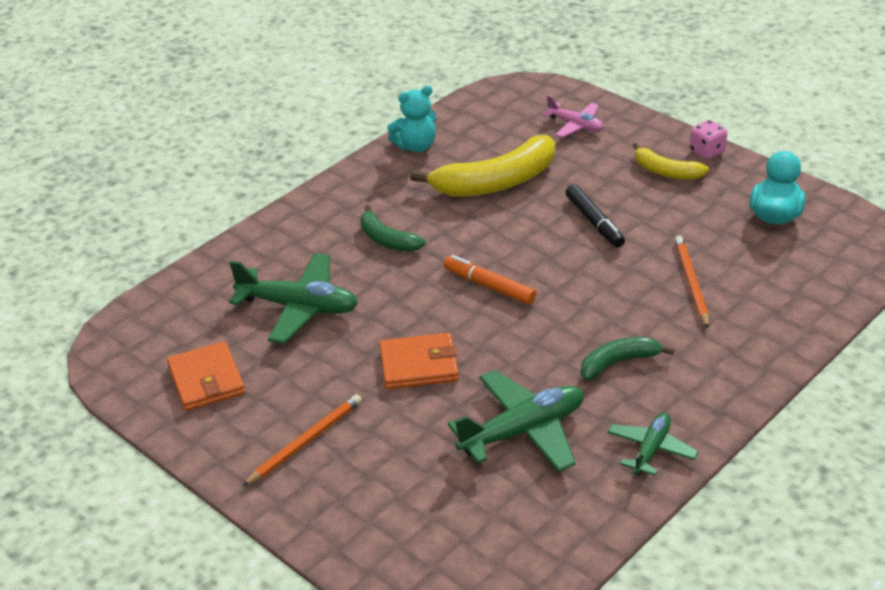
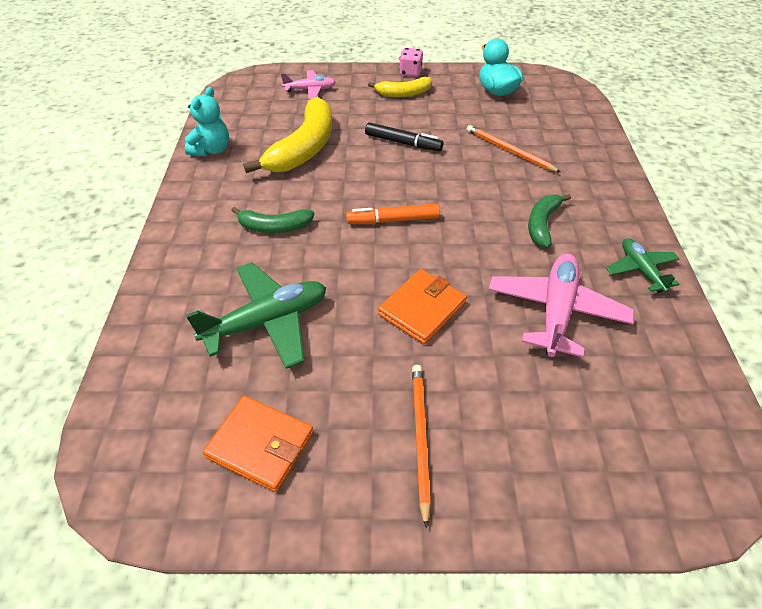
camera: 45 degrees left, 10 degrees up
green plane [448,370,584,472] -> pink plane [489,254,634,357]

